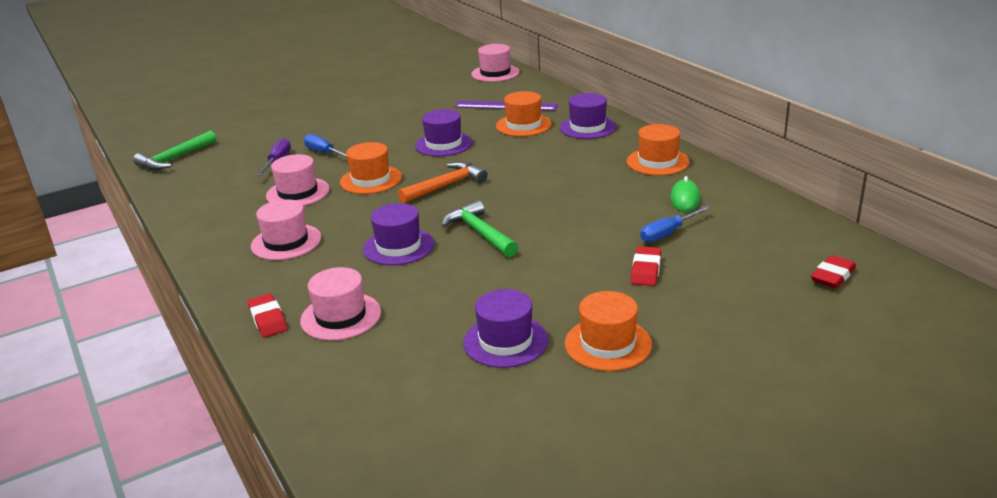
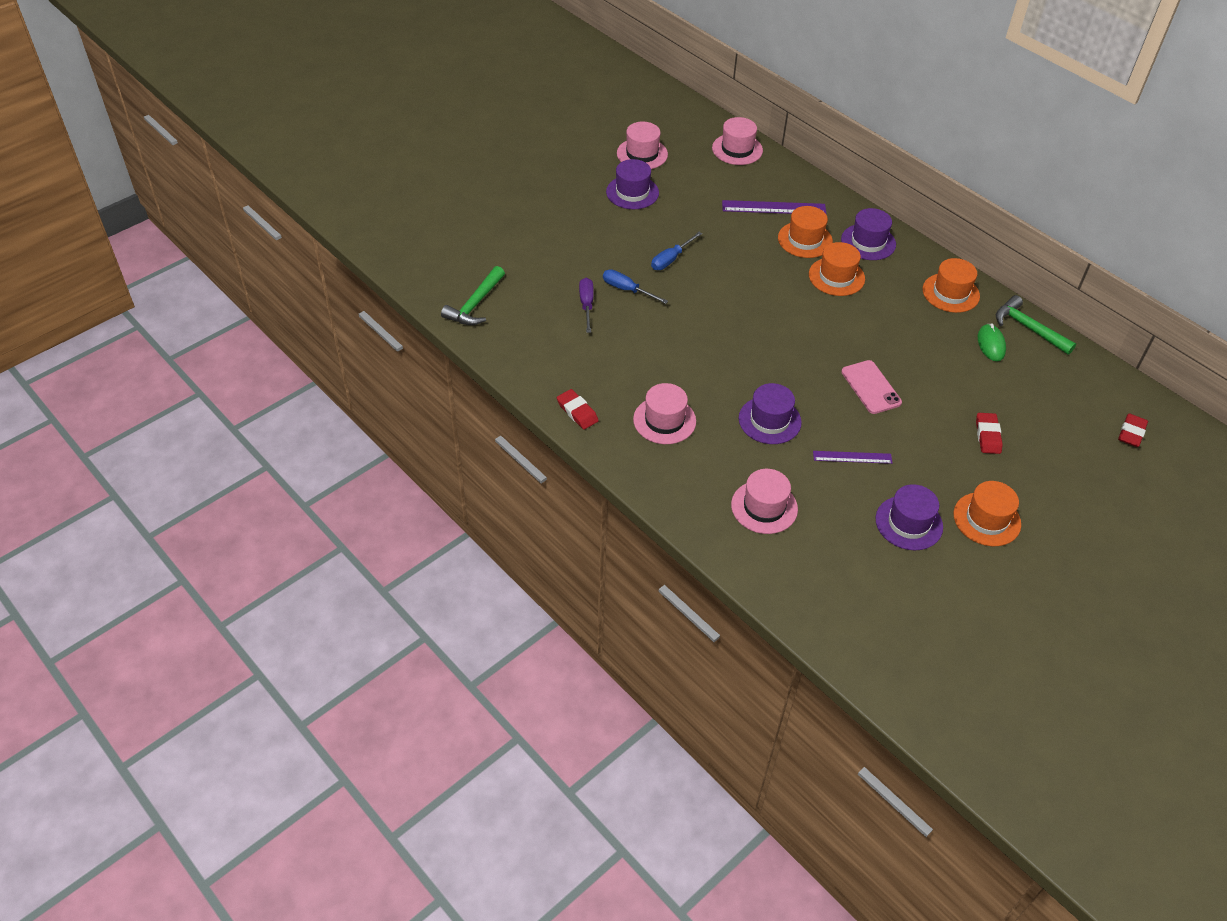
camera: 15 degrees left, 20 degrees up
red eraser [248,294,288,338] -> red eraser moved to [557,389,599,429]
pink hat [266,154,330,206] -> pink hat moved to [617,122,668,169]
orange hat [340,142,402,194] -> orange hat moved to [809,242,865,296]
orange hammer [398,162,488,203] -> none
purple hat [415,109,473,156] -> purple hat moved to [606,159,659,209]
green hammer [442,200,518,257] -> green hammer moved to [996,295,1076,355]
blue screwdriver [640,206,711,243] -> blue screwdriver moved to [651,232,702,270]
none -> purple ruler [813,451,892,464]
none -> pink phone [841,360,902,414]

